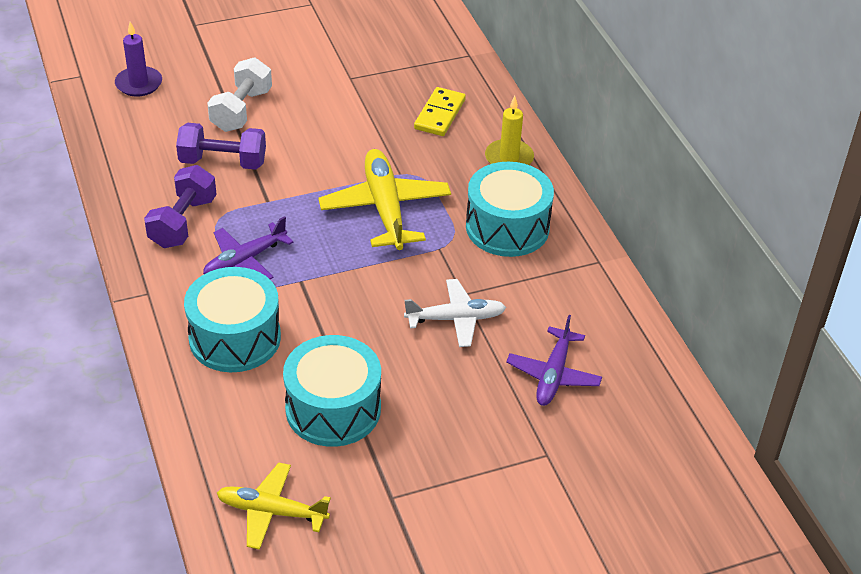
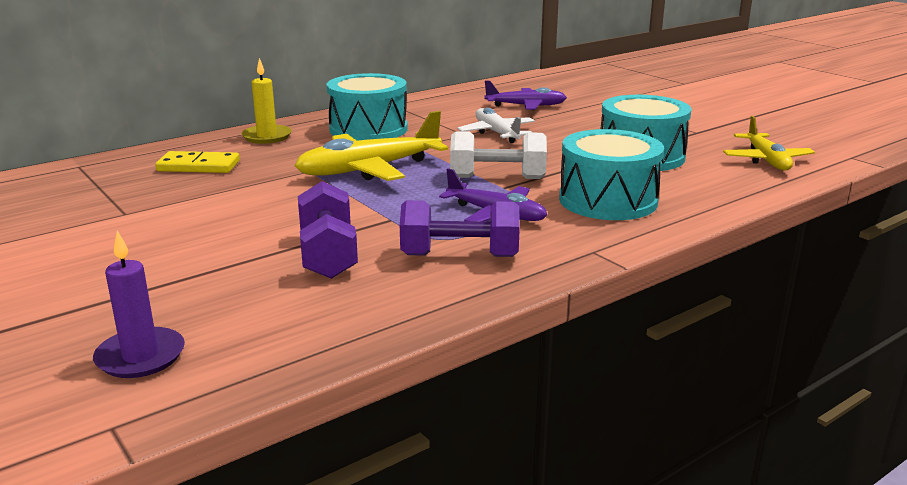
camera: 105 degrees left, 20 degrees down
white dumbbell [207,57,272,132] -> white dumbbell moved to [450,131,547,179]

